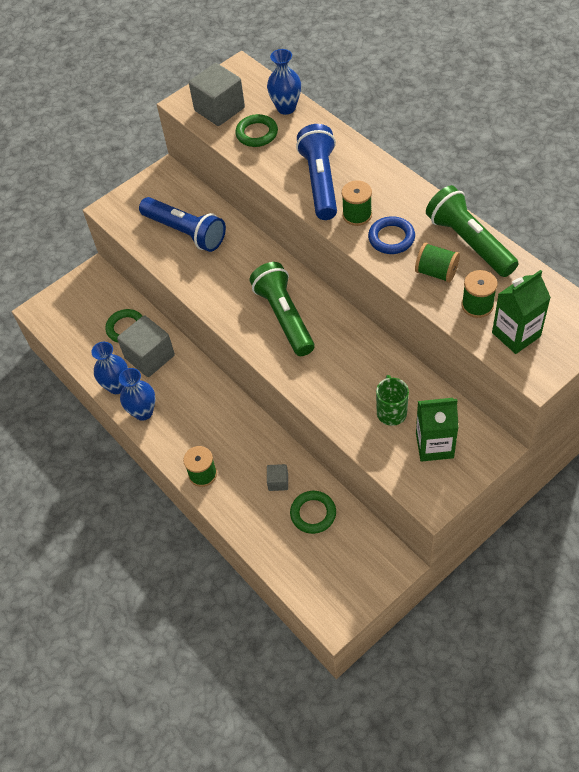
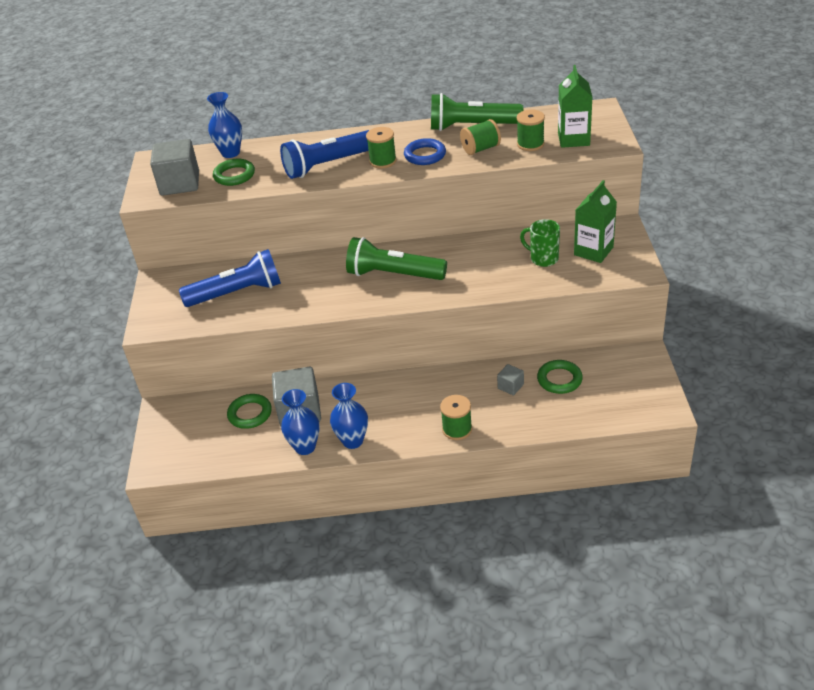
camera: 55 degrees left, 15 degrees down
blue flashlight [296,124,337,220] -> blue flashlight turned 60 degrees counterclockwise [280,130,369,179]

